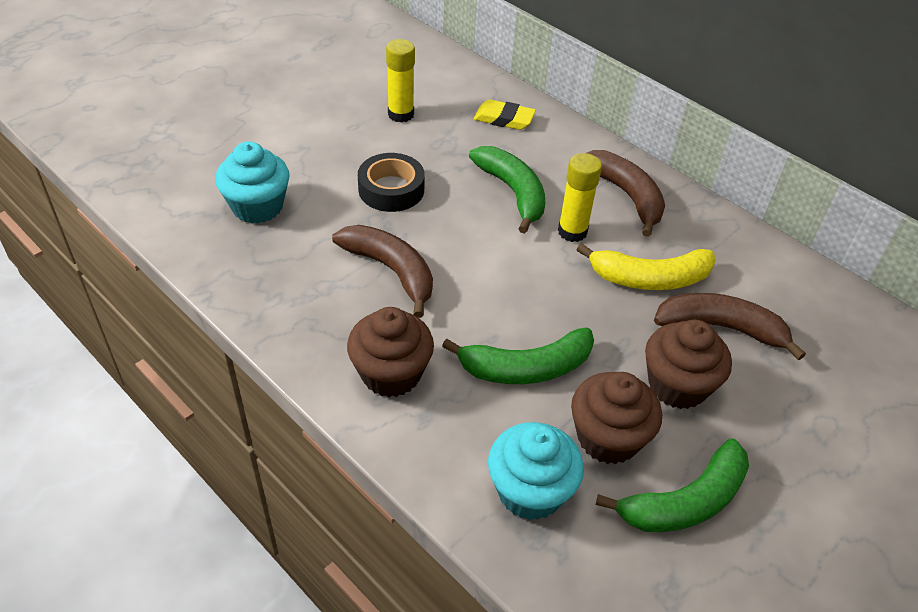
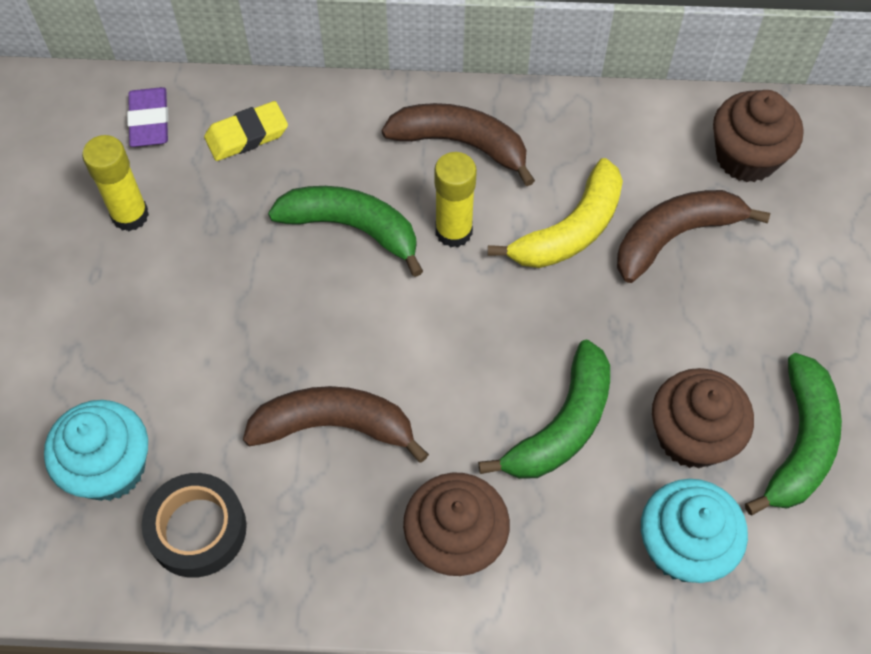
camera: 40 degrees left, 15 degrees up
black tape [358,153,425,212] -> black tape moved to [142,473,247,578]
brown cupcake [645,320,732,409] -> brown cupcake moved to [713,90,803,182]
none -> purple eraser [127,87,169,147]

